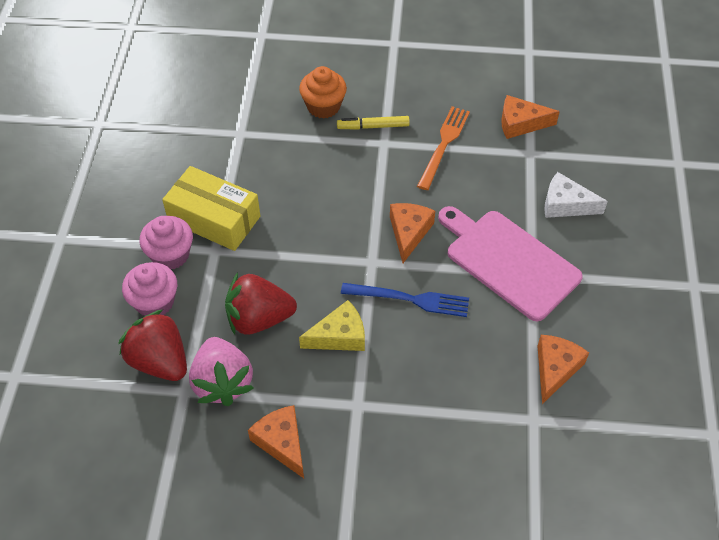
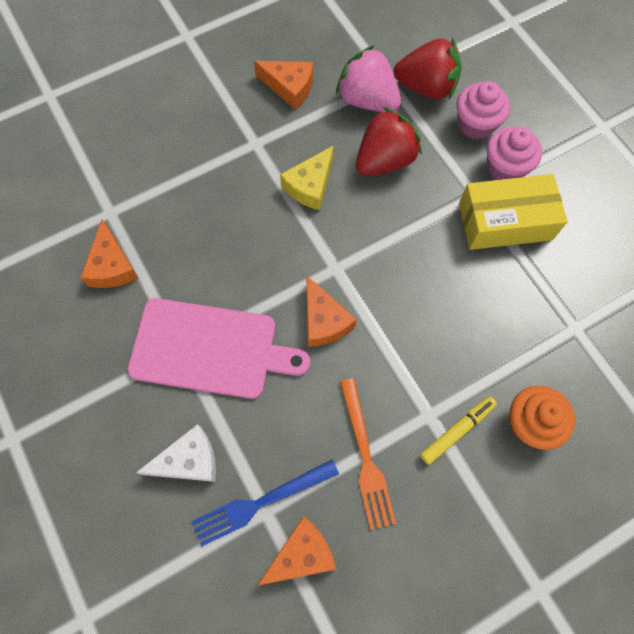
camera: 145 degrees right, 15 degrees up
blue fork [341,283,469,317] -> blue fork moved to [192,460,339,547]

